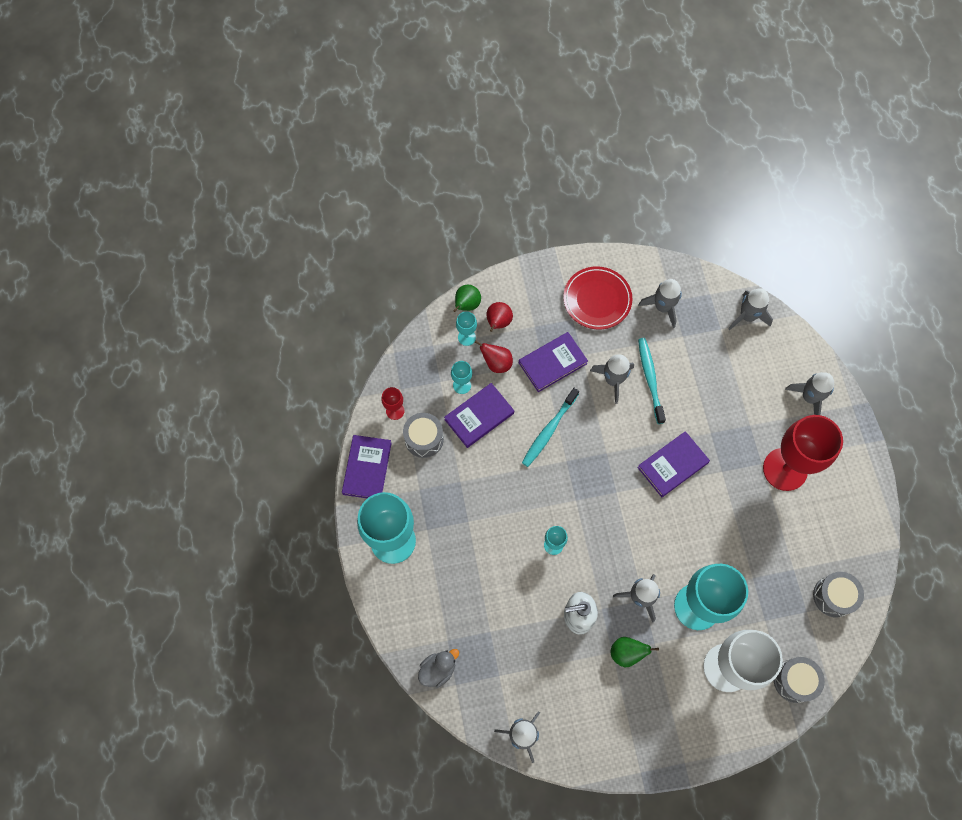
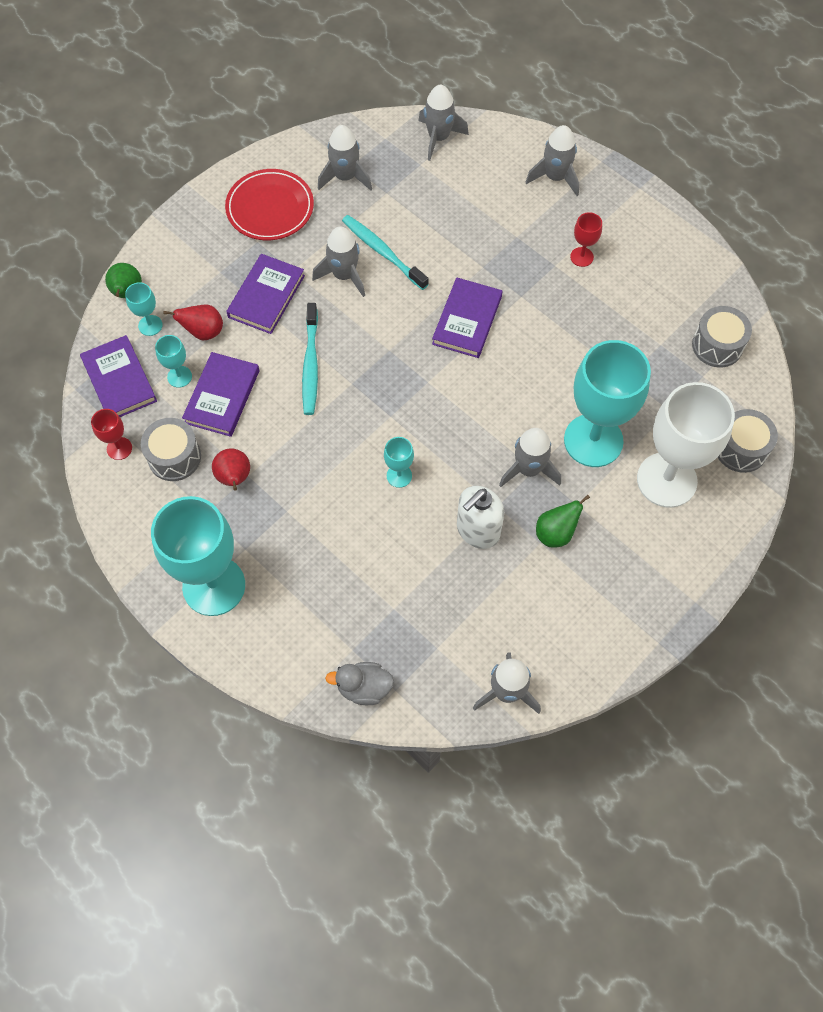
camera: 35 degrees left, 5 degrees down
purple book [342,435,392,498] -> purple book moved to [80,335,157,417]
grey duck [418,649,459,688] -> grey duck turned 105 degrees counterclockwise [325,662,394,705]
red pear [486,302,513,332] -> red pear moved to [212,448,250,491]
red goblet [763,415,843,491] -> red goblet [570,212,602,267], size x0.43

